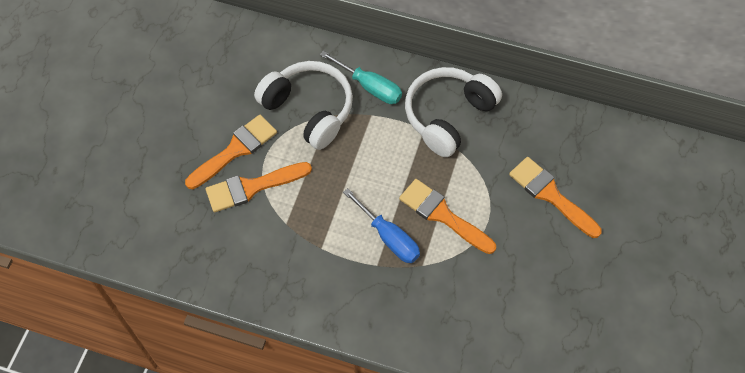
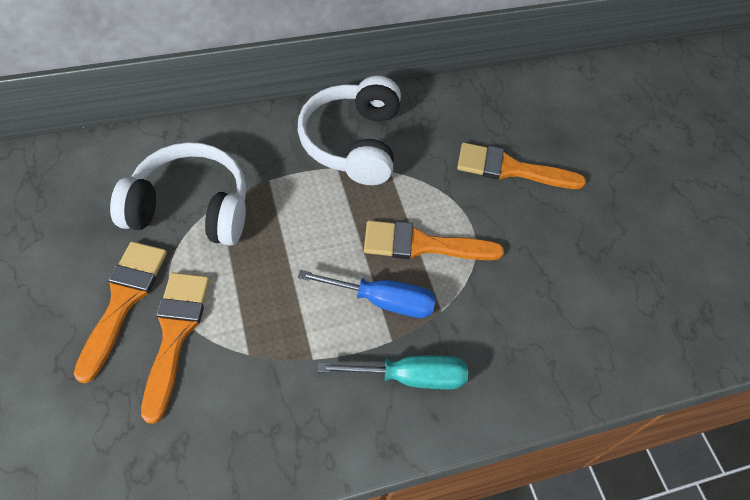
camera: 40 degrees left, 5 degrees down
orange brush [205,162,312,212] -> orange brush turned 150 degrees clockwise [141,273,210,424]
turquoise screwdriver [320,51,402,104] -> turquoise screwdriver moved to [318,355,468,390]

